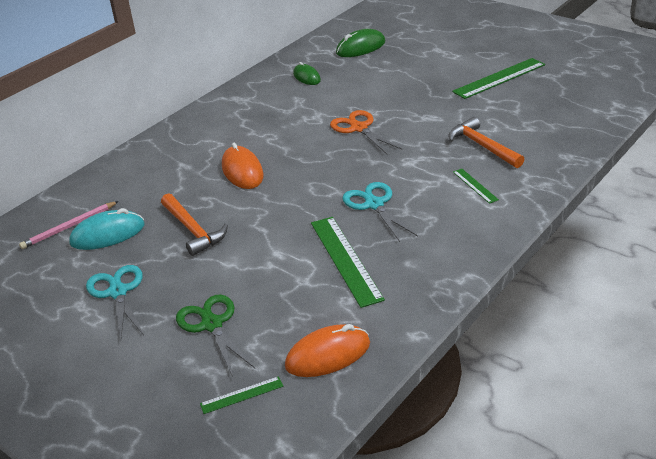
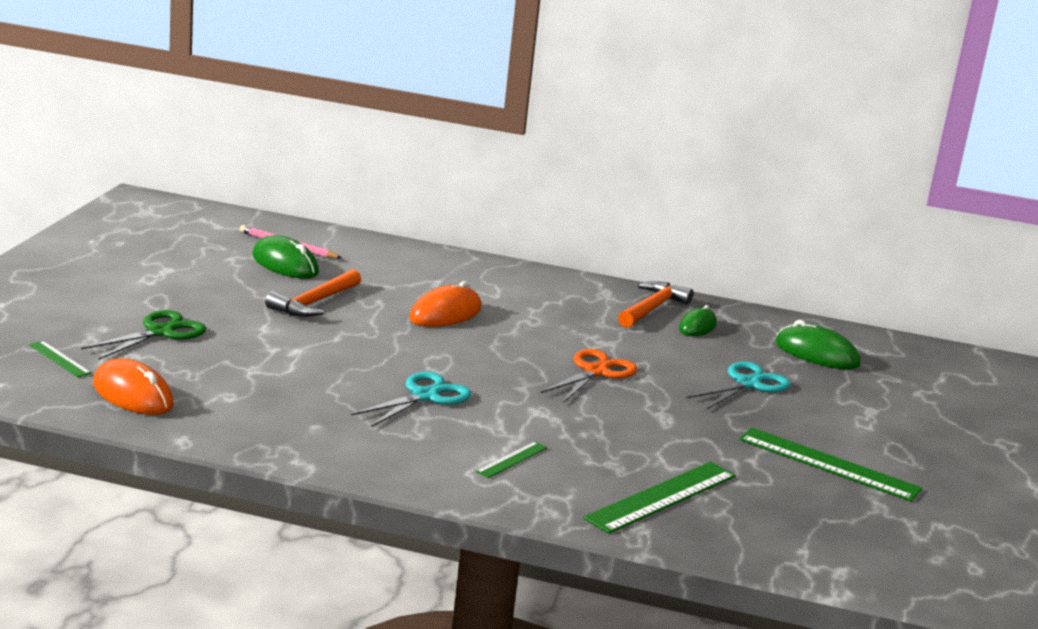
camera: 60 degrees right, 15 degrees down
turquoise mouse [69,208,144,250] -> green mouse [252,235,319,279]
turquoise scissors [86,265,144,340] -> turquoise scissors moved to [686,361,791,410]
green ruler [311,217,385,308] -> green ruler moved to [583,462,736,534]
orange hammer [448,117,525,168] -> orange hammer moved to [618,281,693,328]

